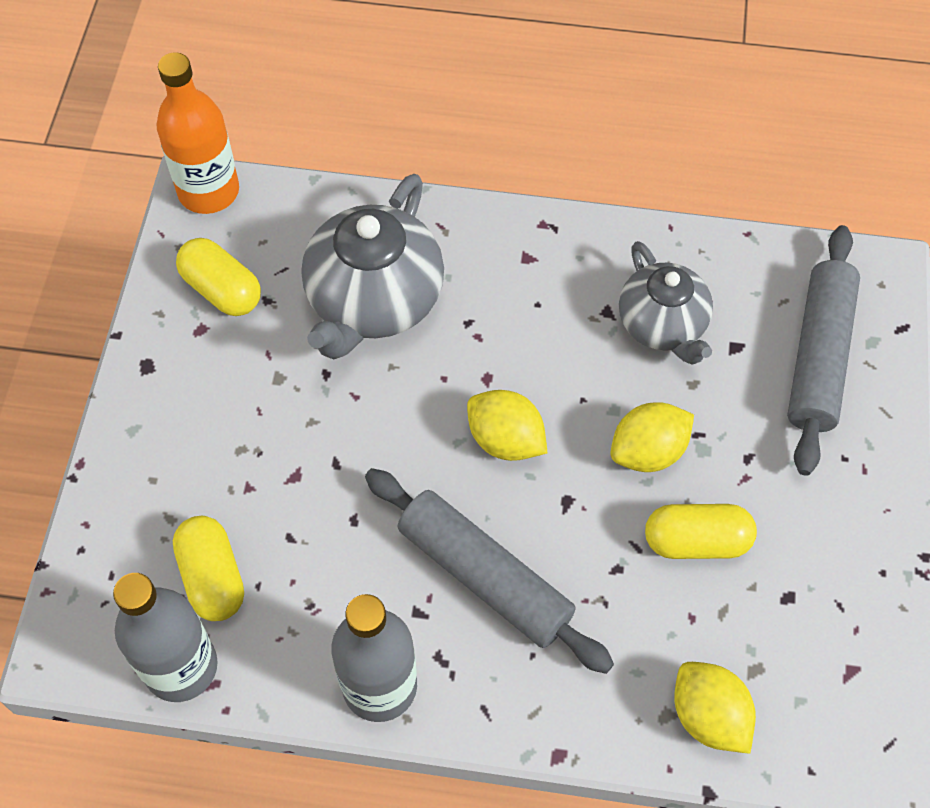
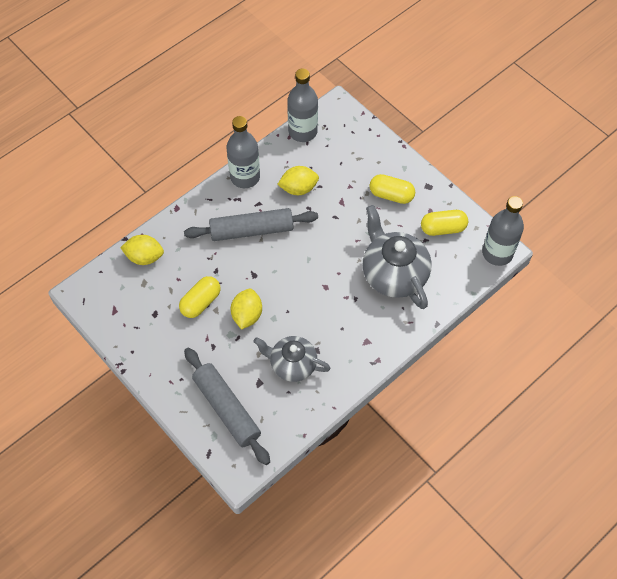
camera: 130 degrees right, 0 degrees up
orange bottle [157,52,239,214] -> grey bottle [482,196,524,266]
yellow capsule [173,516,244,621] -> yellow capsule moved to [370,174,415,204]
yellow lemon [467,390,547,461] -> yellow lemon moved to [277,166,319,195]

